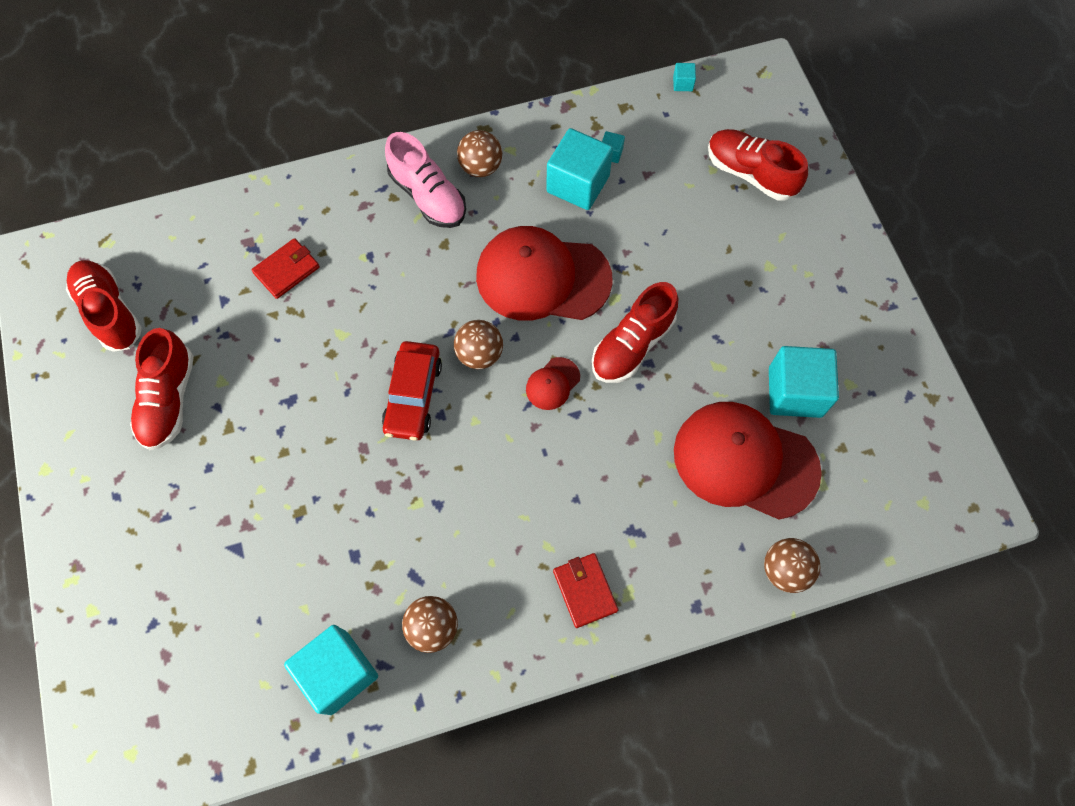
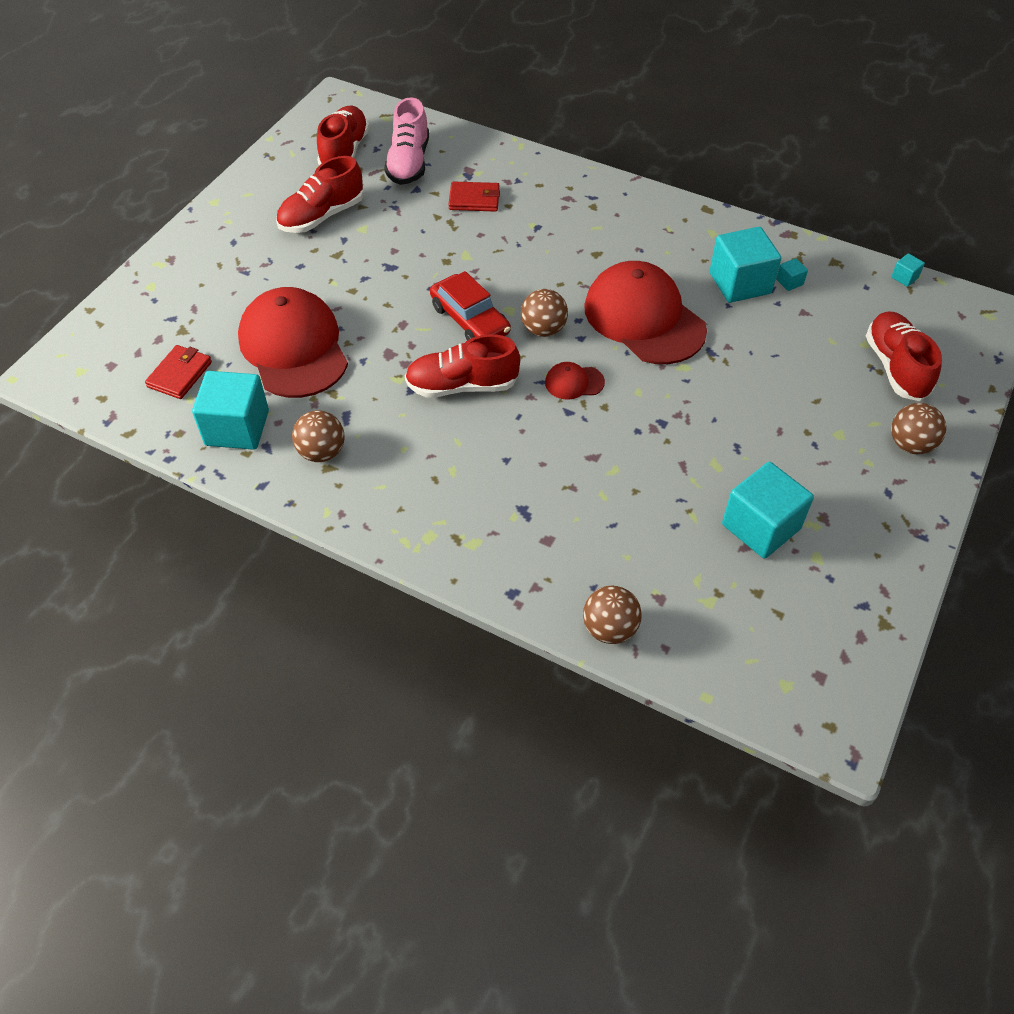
camera: 45 degrees right, 15 degrees down
red car [382,341,442,441] -> red car turned 90 degrees counterclockwise [430,271,511,340]
pink shoe [385,132,466,228] -> pink shoe moved to [384,97,429,185]
brown ball [457,130,502,177] -> brown ball moved to [891,403,946,454]
red wallet [553,553,618,628] -> red wallet moved to [145,345,212,399]
red shoe [592,282,678,383] -> red shoe moved to [405,334,520,398]
red cap [674,402,822,520] -> red cap moved to [238,287,348,398]

